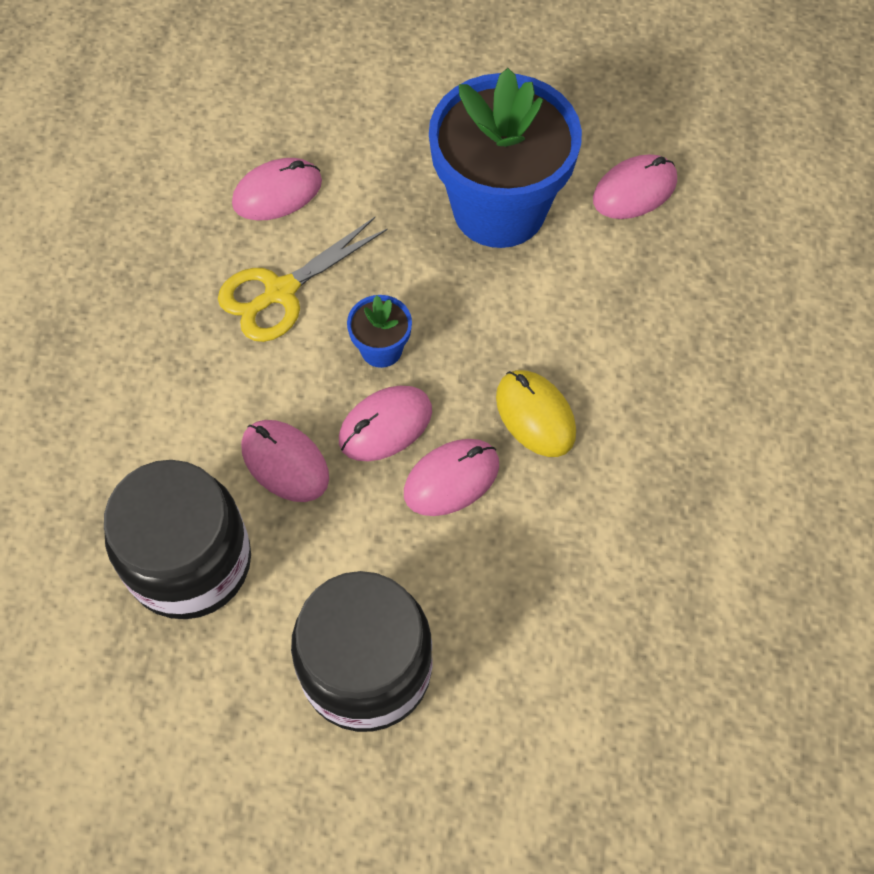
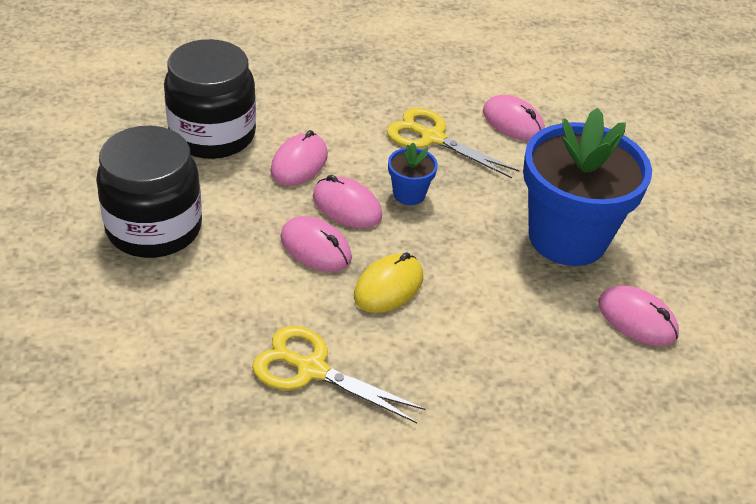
camera: 70 degrees right, 20 degrees down
none -> yellow scissors [252,326,426,423]

